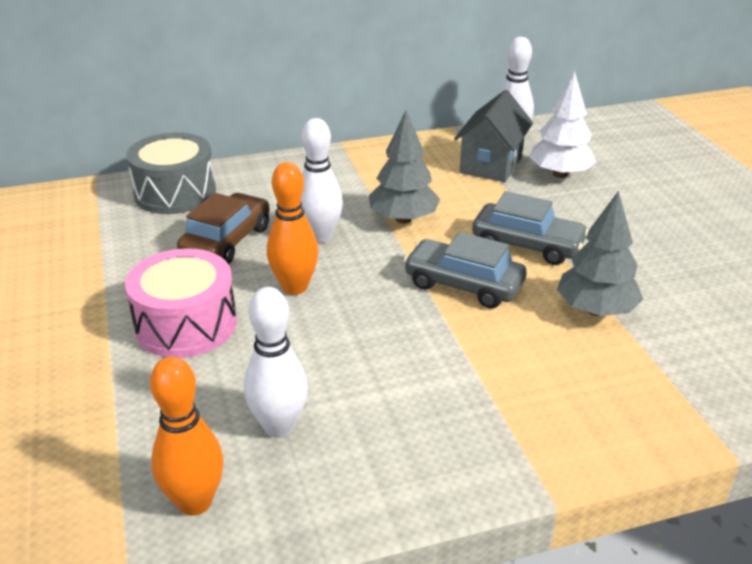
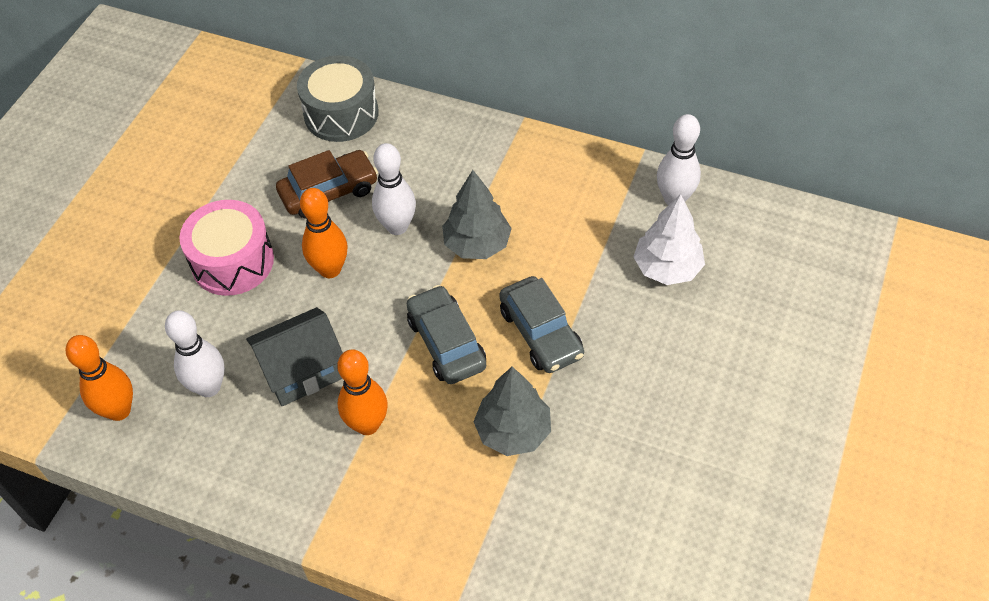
camera: 40 degrees right, 20 degrees up
grey house [454,90,533,182] -> grey house moved to [246,307,343,406]
none -> orange bowling pin [337,349,388,435]

